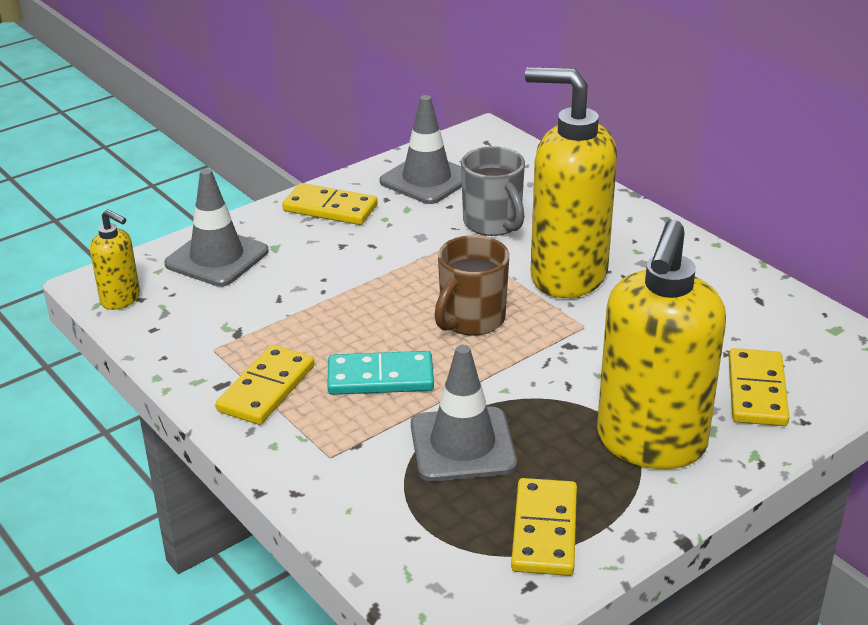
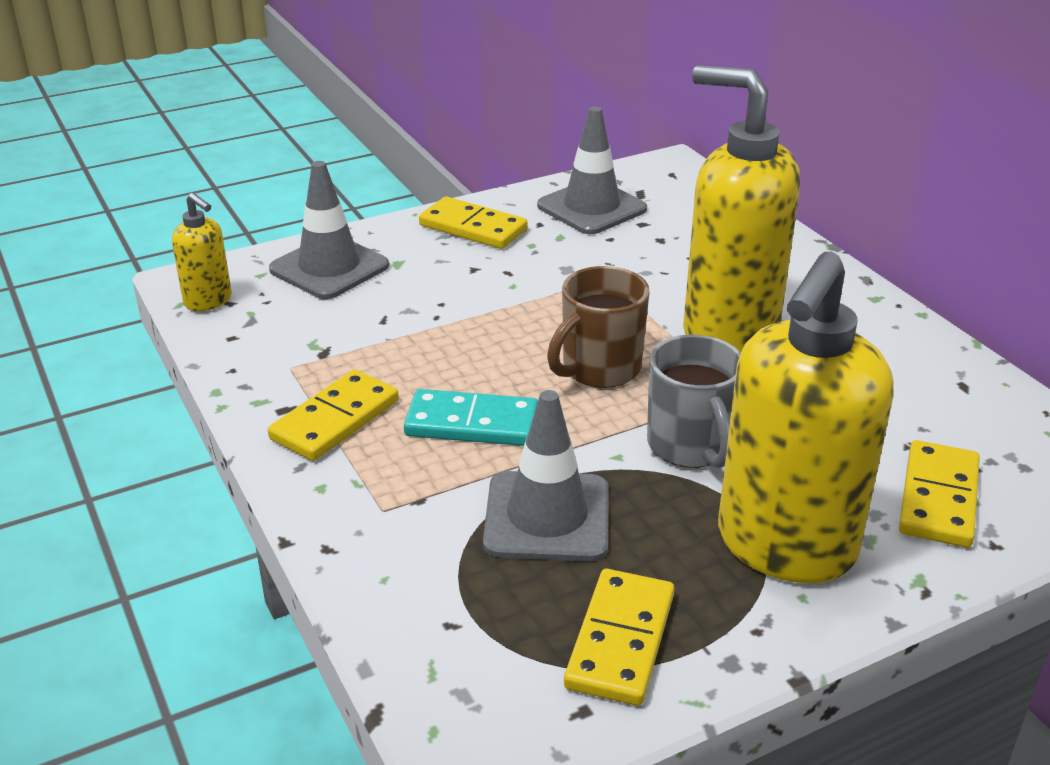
camera: 10 degrees right, 0 degrees up
grey mug [461,146,525,236] -> grey mug moved to [647,334,741,468]

